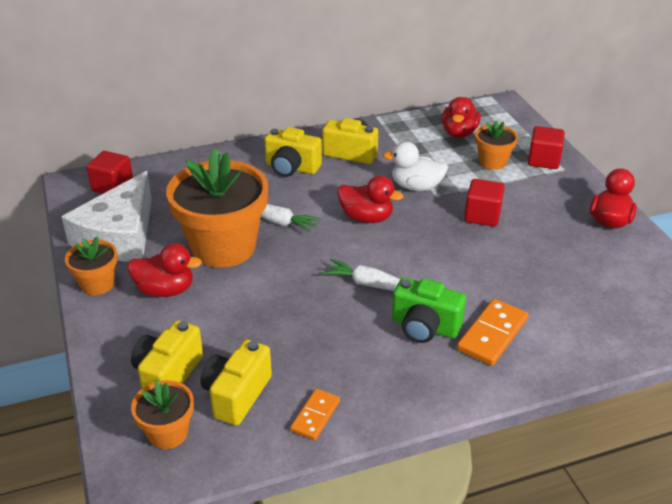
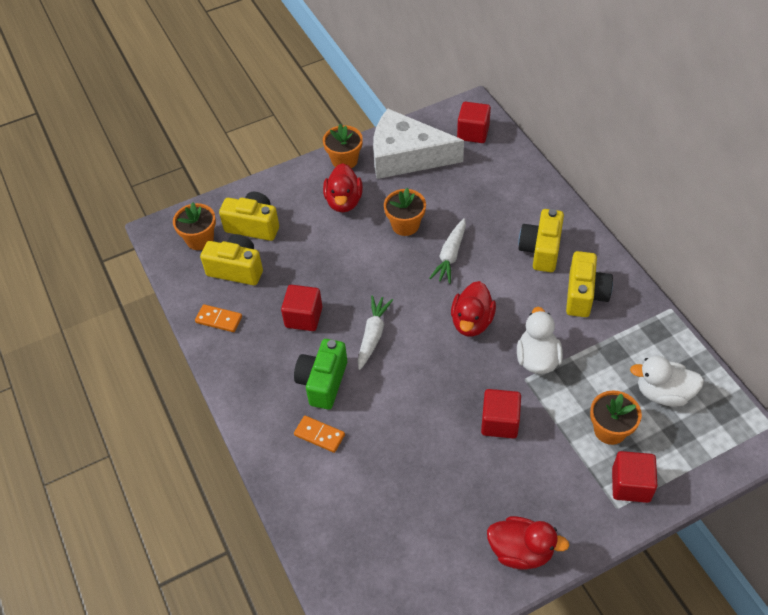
camera: 85 degrees right, 15 degrees up
orange flower pot [166,149,268,268] -> orange flower pot [384,188,426,236], size x0.49
red duck [442,97,481,138] -> white duck [630,356,704,407]
orange domino [457,299,528,366] -> orange domino [294,416,345,453], size x0.64
none -> red cube [281,285,322,331]

